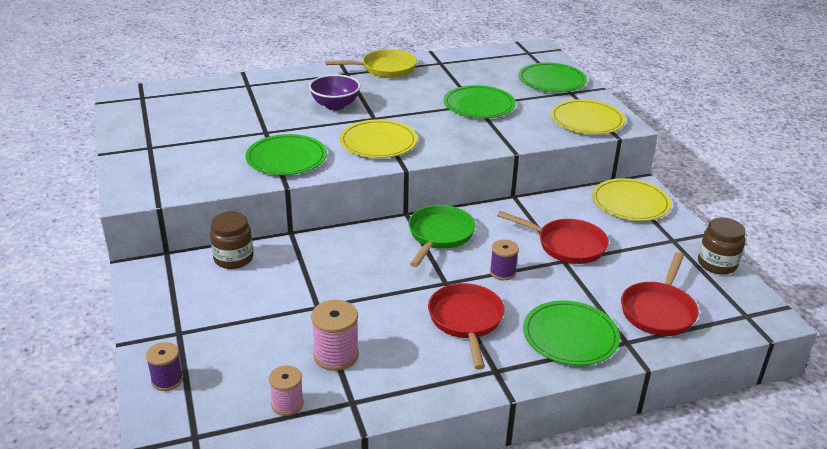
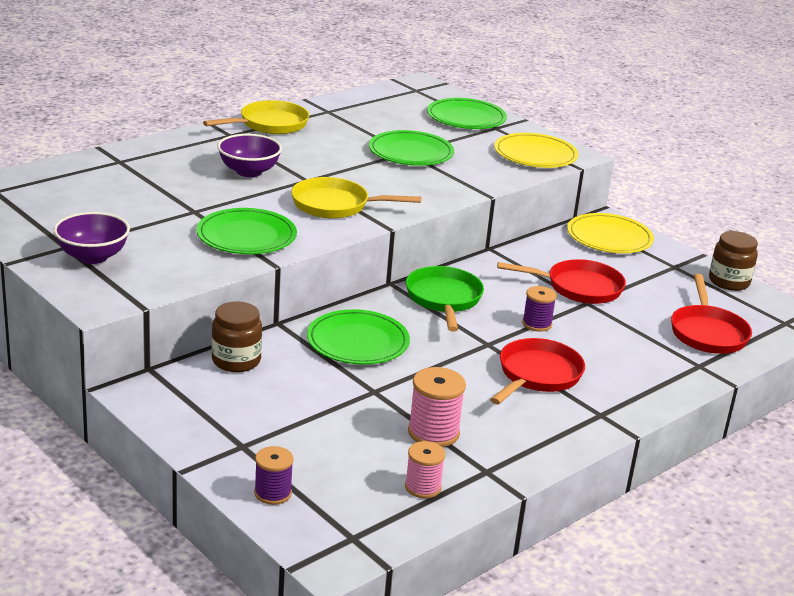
camera: 25 degrees left, 5 degrees down
yellow plate [339,119,417,158] -> yellow pan [291,177,421,218]
red pan [428,283,505,370] -> red pan turned 60 degrees clockwise [490,338,585,405]
green plate [523,300,620,365] -> green plate moved to [307,309,410,364]
none -> purple bowl [54,212,130,264]

